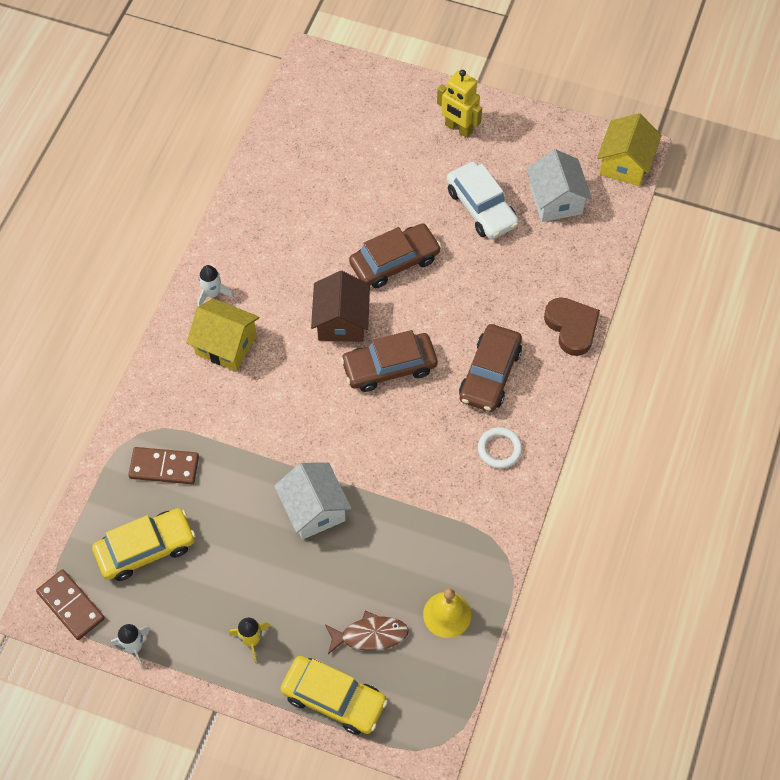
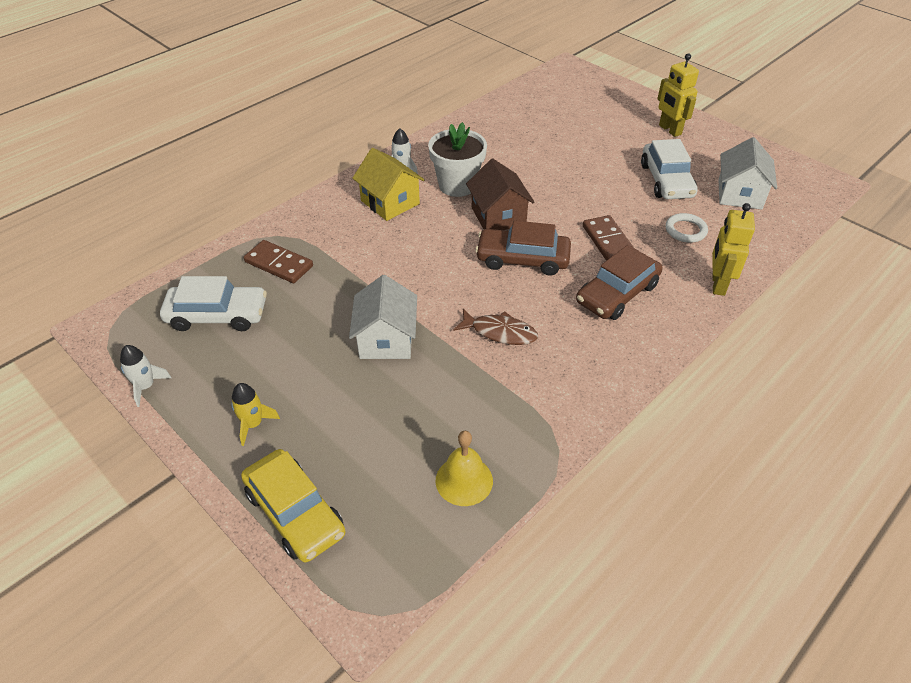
camera: 25 degrees right, 15 degrees down
brown domino [36,569,105,640] -> brown domino moved to [583,215,634,261]
yellow car [92,508,195,581] -> white car [160,276,267,331]
brown house [311,271,370,342] -> brown house turned 45 degrees counterclockwise [466,158,535,230]
brown fish [325,611,409,654] -> brown fish moved to [453,309,538,345]
brown car [349,223,441,288] -> none
white ring [478,427,522,469] -> white ring moved to [665,213,708,243]
brown heart [544,297,600,356] -> yellow robot [712,203,755,296]
yellow house [597,113,662,186] -> none
none -> white flower pot [428,122,487,197]

